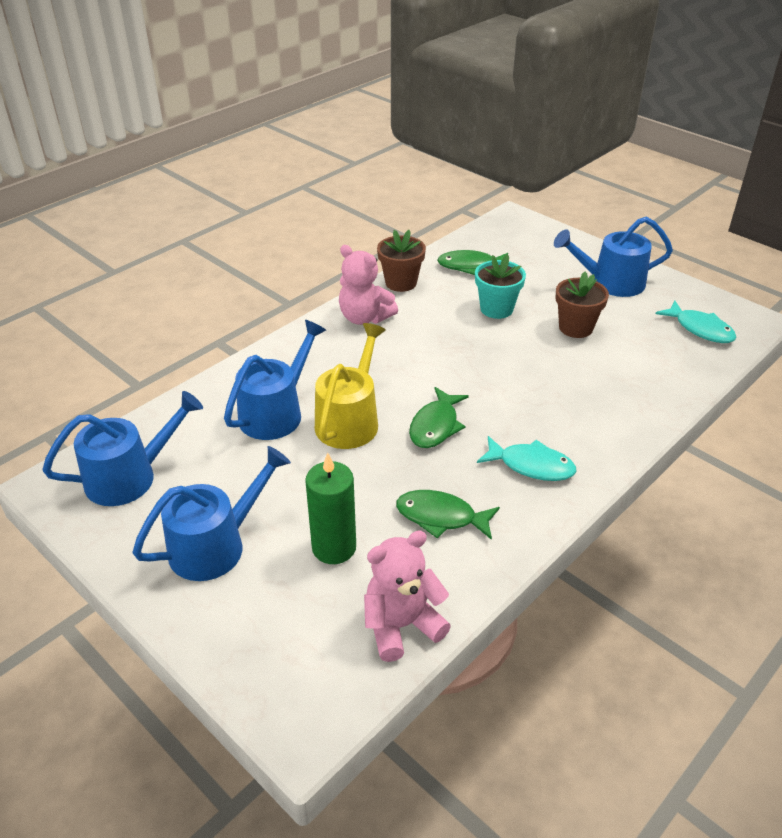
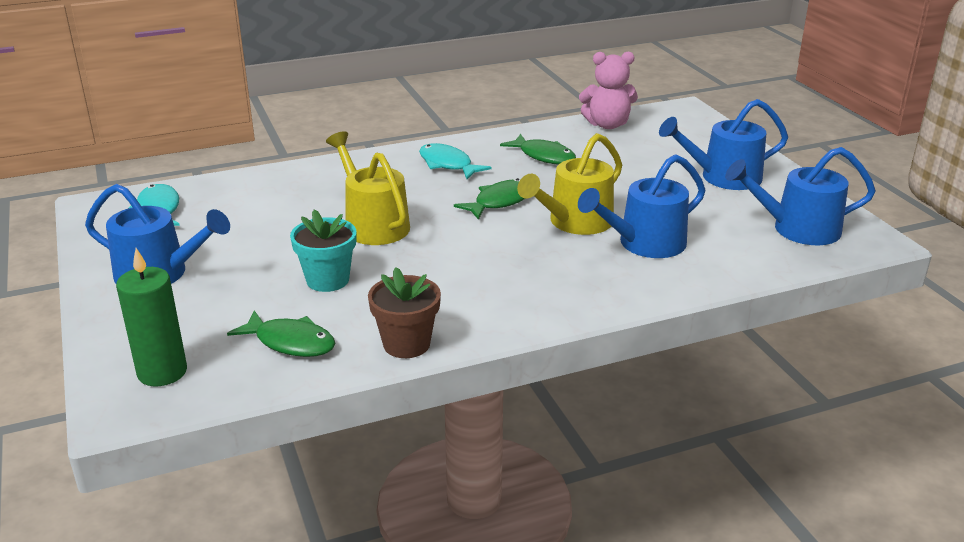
camera: 155 degrees left, 10 degrees down
green candle [305,453,356,564] -> green candle moved to [116,248,187,386]
pink teddy bear [339,245,398,325] -> none
brown flower pot [556,272,609,338] -> none
none -> yellow watering can [326,131,410,245]

